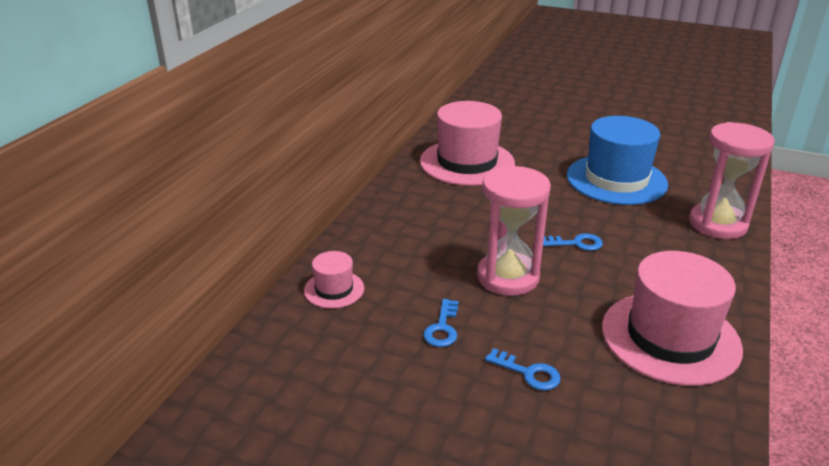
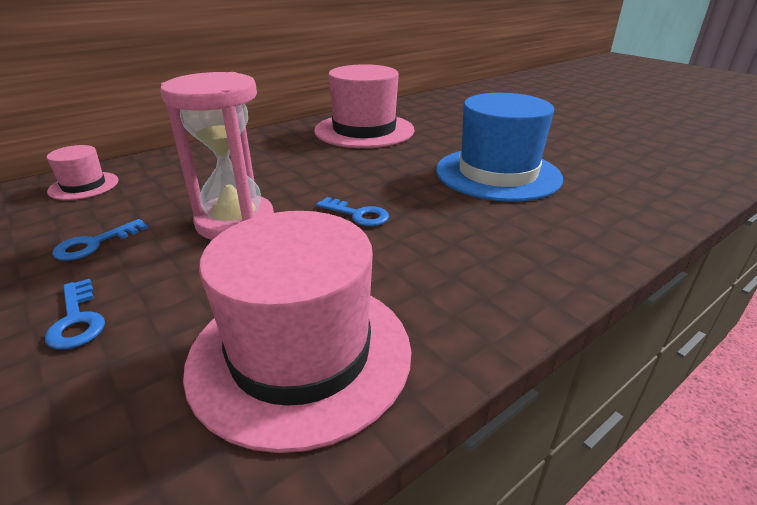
camera: 30 degrees right, 0 degrees up
pink hourglass [689,122,775,239] -> none

